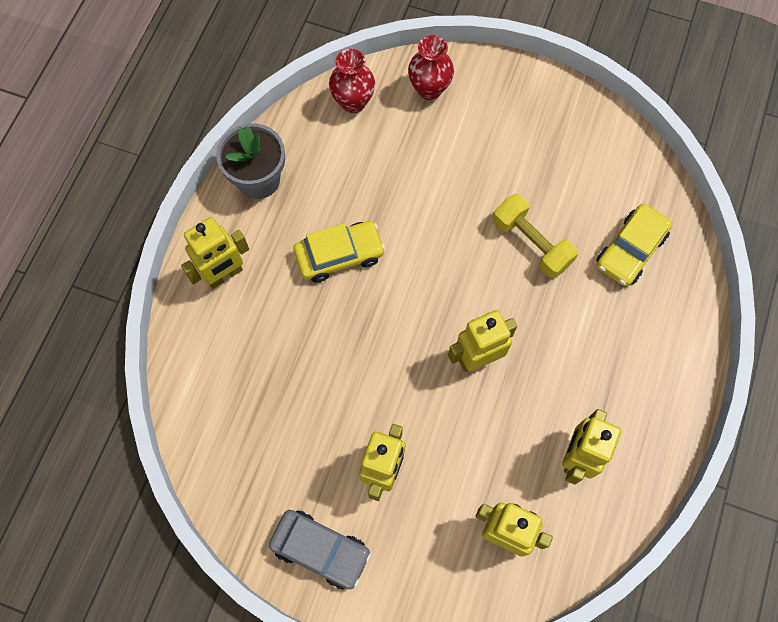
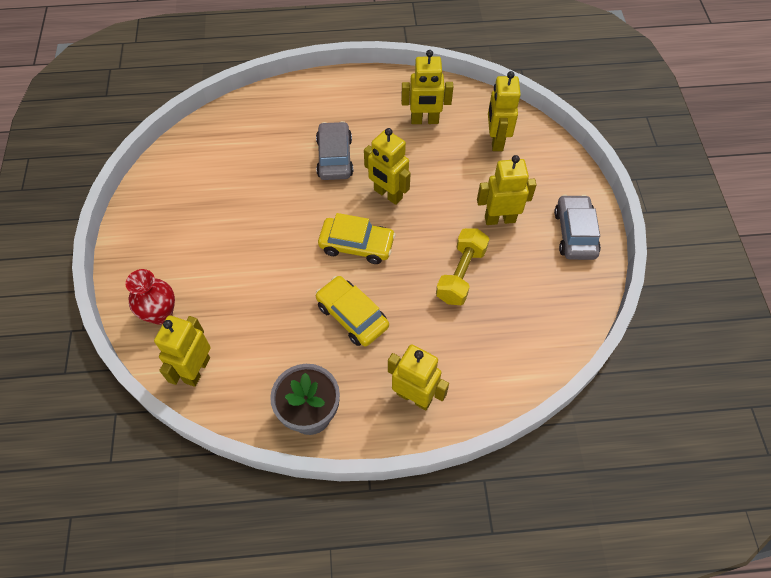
camera: 115 degrees left, 10 degrees down
red vase [329,49,375,113] -> yellow robot [154,315,211,387]
yellow dumbbell [492,194,578,279] -> yellow dumbbell moved to [436,228,489,305]
yellow car [596,204,672,286] -> yellow car moved to [318,213,396,264]
none -> grey car [316,121,353,180]

